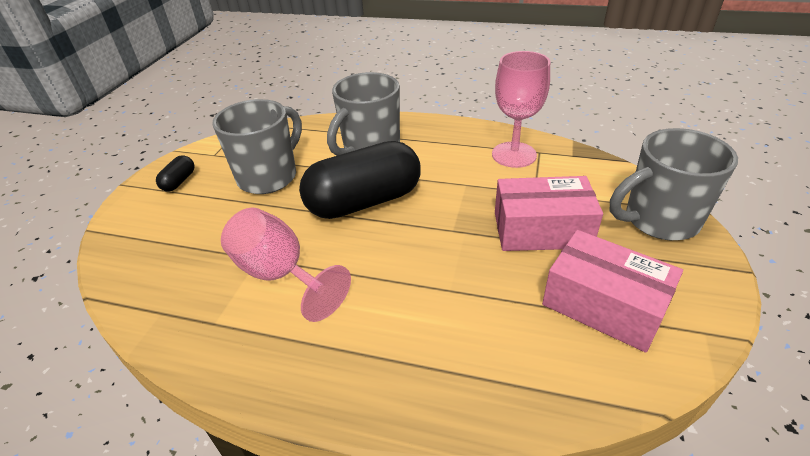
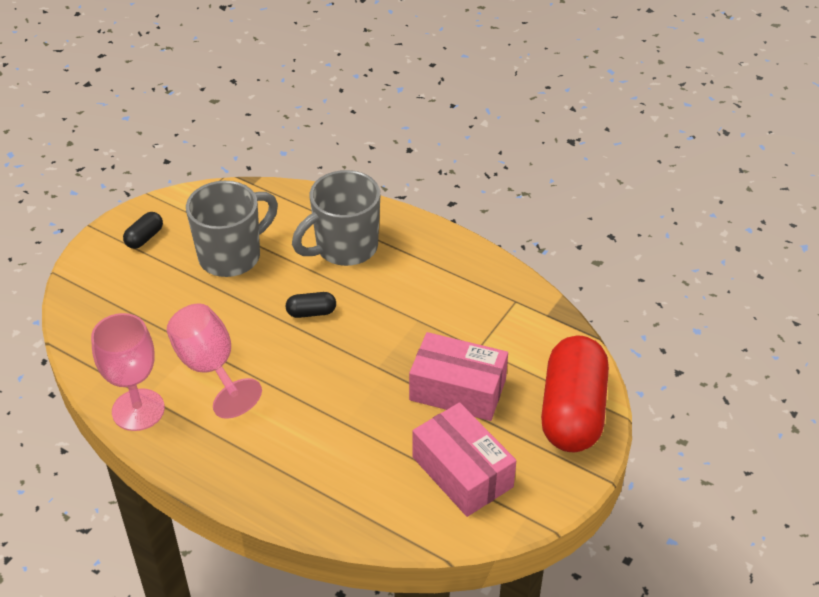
camera: 15 degrees right, 5 degrees up
black capsule [299,141,421,219] -> black capsule [286,292,336,318], size x0.41
pink goblet [492,51,550,168] -> pink goblet moved to [91,313,165,431]
grey mug [610,128,738,240] -> red capsule [541,336,609,452]

